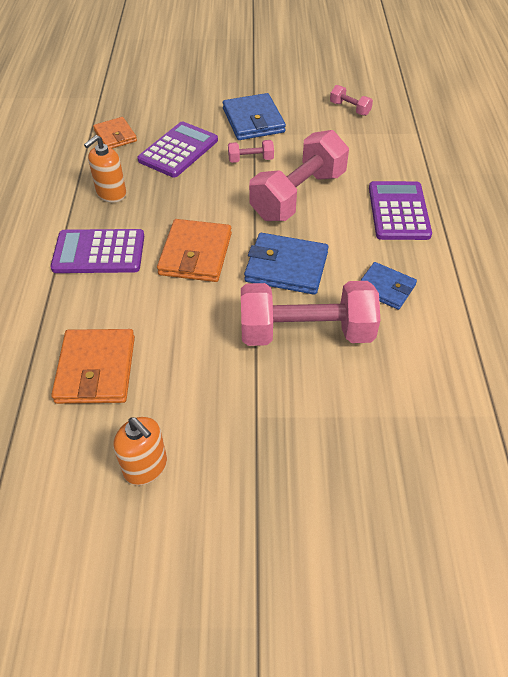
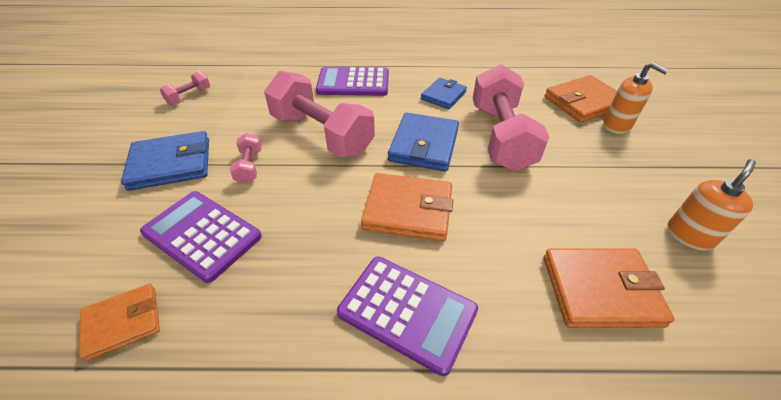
camera: 90 degrees left, 5 degrees down
purple calculator [51,229,144,273] -> purple calculator turned 60 degrees counterclockwise [337,256,478,376]
orange soap dispenser [84,135,126,202] -> orange soap dispenser moved to [603,62,668,134]
none -> orange wallet [545,75,617,123]

